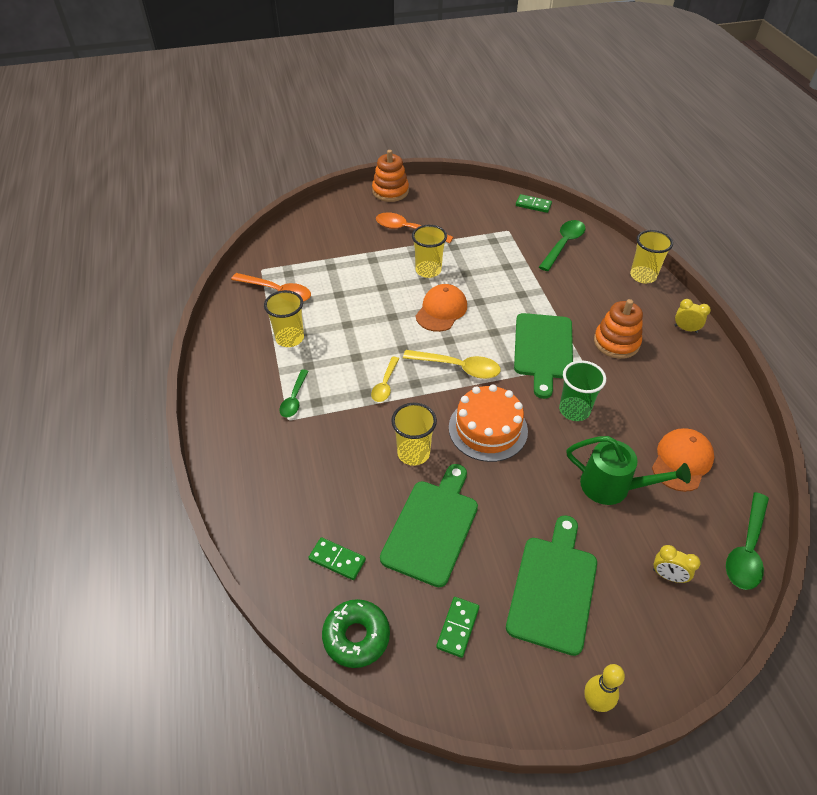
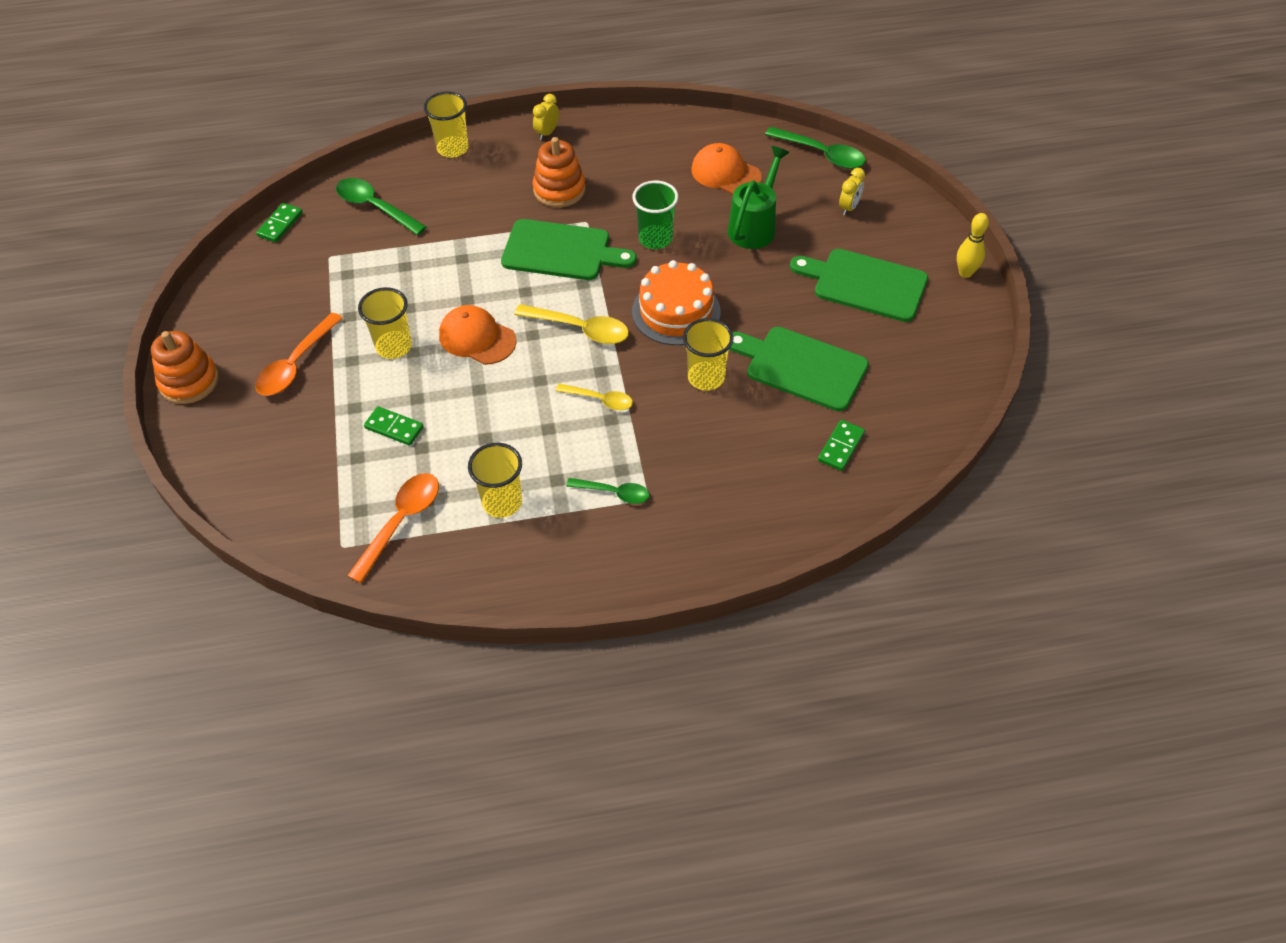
camera: 85 degrees left, 5 degrees up
green donut [322,599,390,668] -> none
yellow spoon [403,350,501,379] -> yellow spoon turned 90 degrees clockwise [514,304,629,344]
green domino [436,597,479,658] -> green domino moved to [364,406,424,446]

